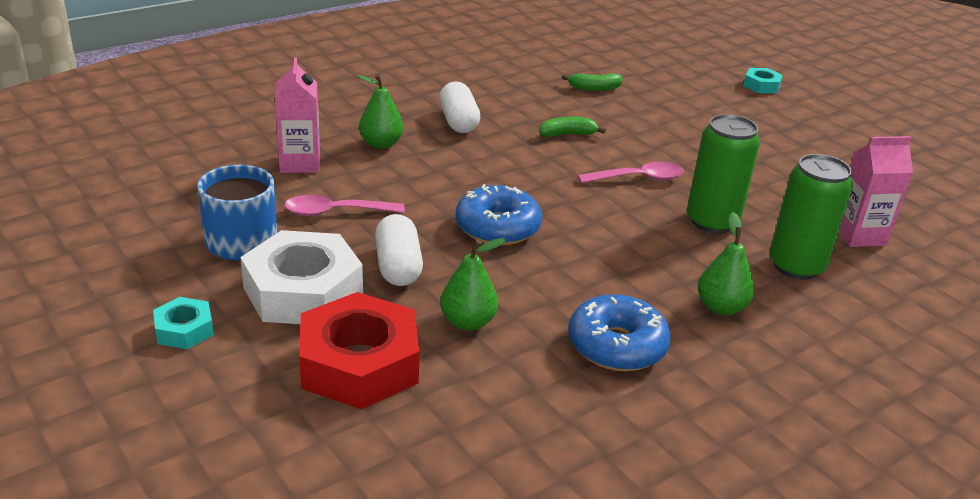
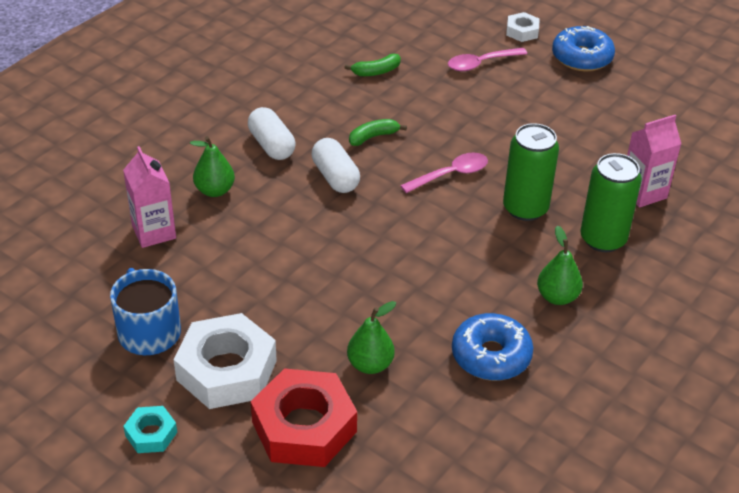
camera: 15 degrees left, 10 degrees up
pink spoon [284,195,405,216] -> pink spoon moved to [448,48,527,71]
white capsule [375,214,423,286] -> white capsule moved to [312,138,360,193]
blue donut [455,184,542,246] -> blue donut moved to [552,26,615,71]
turquoise nut [743,68,783,93] -> white nut [506,12,540,42]

